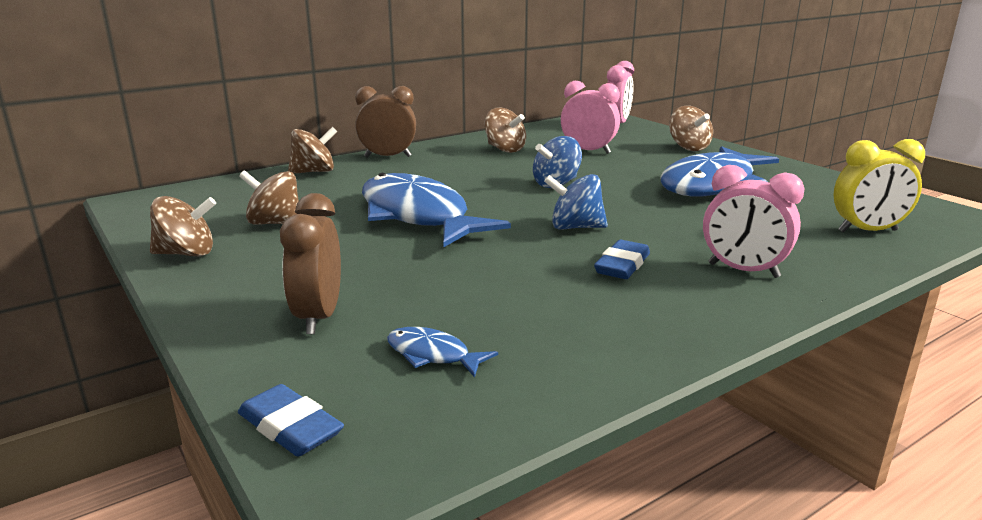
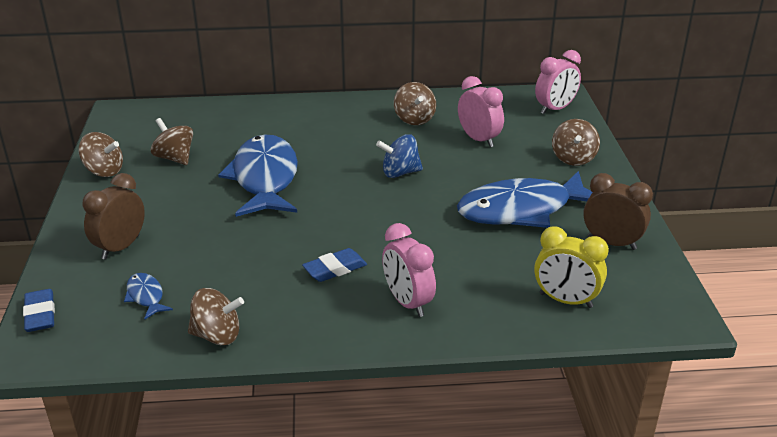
camera: 30 degrees right, 10 degrees up
brown spinning top [288,127,337,174] -> brown spinning top moved to [188,288,244,345]
brown clock [355,86,416,158] -> brown clock moved to [583,173,653,250]
blue spinning top [544,174,608,230] -> none

